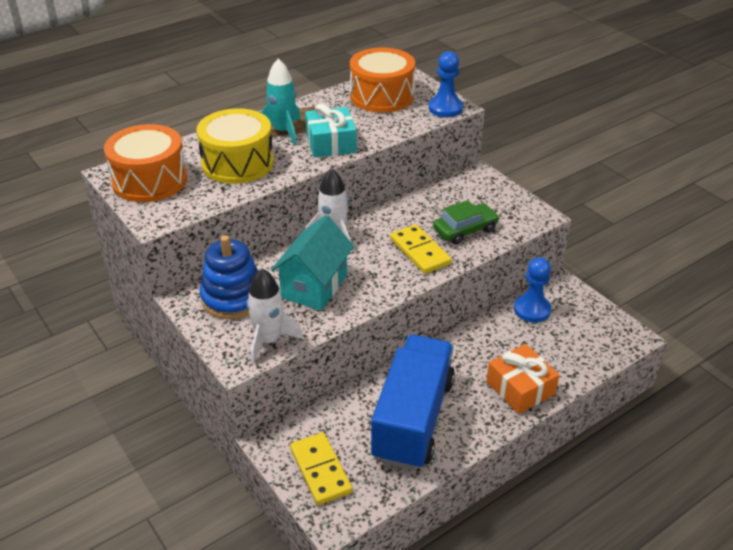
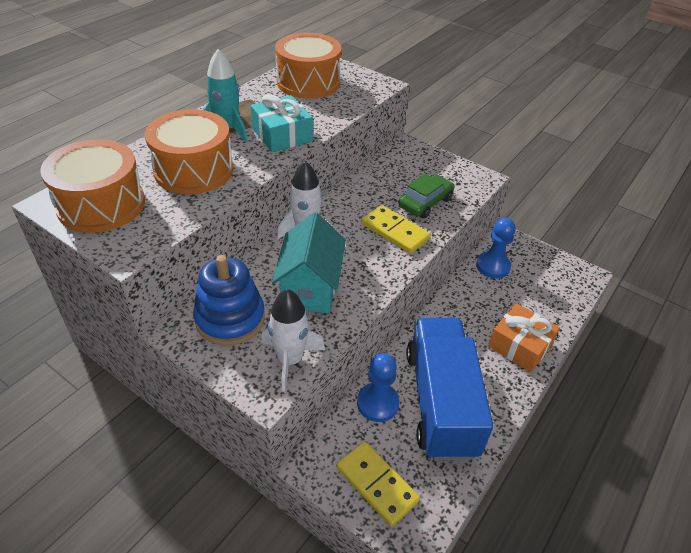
camera: 20 degrees left, 5 degrees up
yellow drum [196,108,274,184] -> orange drum [145,109,234,194]
blue pawn [429,51,463,117] -> blue pawn moved to [357,353,399,422]

